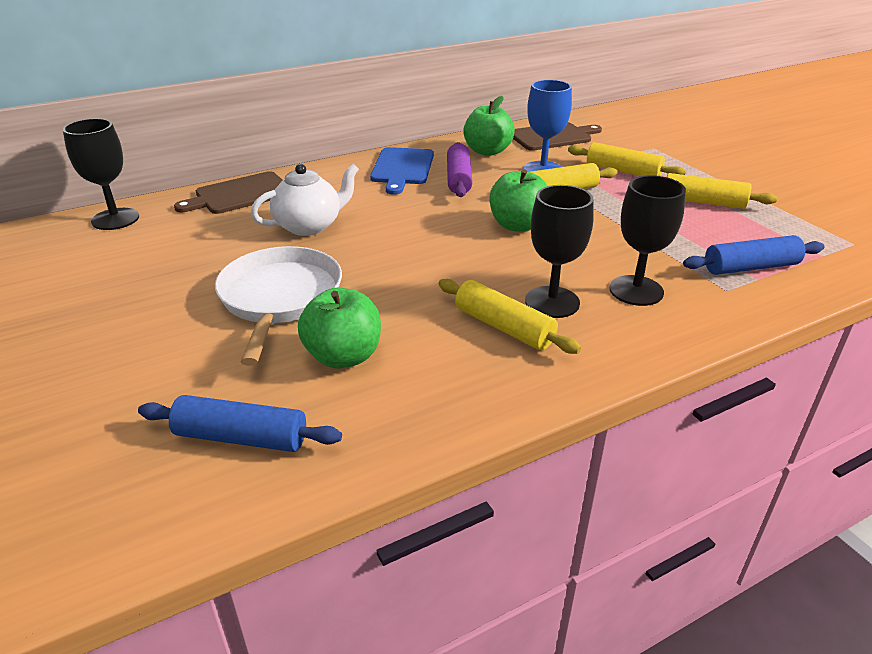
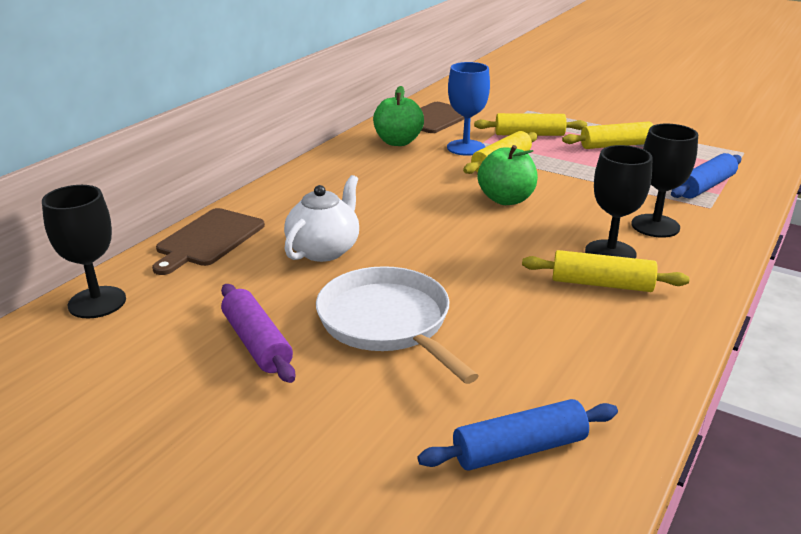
camera: 30 degrees left, 5 degrees down
green apple [298,288,381,369] -> none
blue cutting board [370,147,434,195] -> none
purple rolling pin [447,142,473,197] -> purple rolling pin moved to [221,284,295,383]

